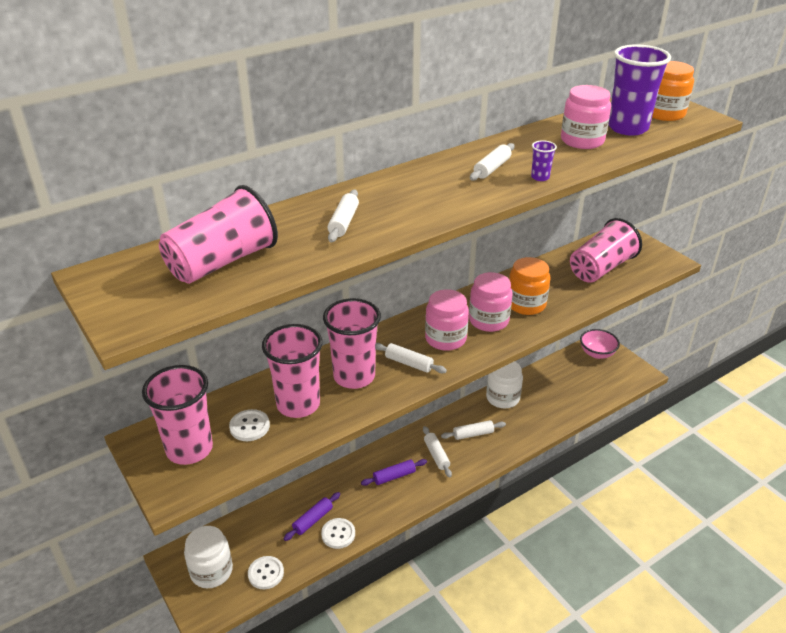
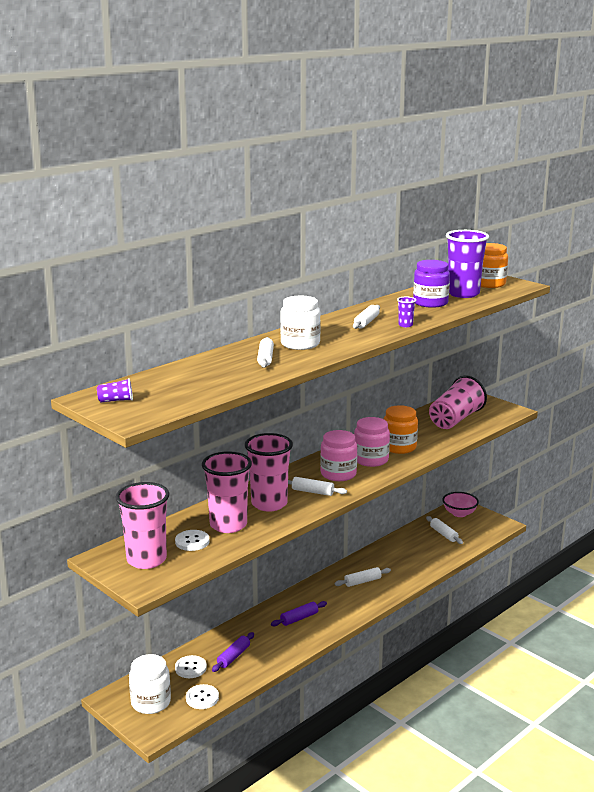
camera: 10 degrees left, 15 degrees down
pink cup [159,185,278,284] -> none
white button [321,518,355,549] -> white button moved to [175,655,207,678]
white rolling pin [423,426,452,477] -> white rolling pin moved to [426,516,463,544]
white jar [486,361,523,409] -> white jar moved to [280,296,321,350]
pink jar [561,85,611,149] -> purple jar [413,260,450,308]
none -> purple cup [97,378,133,402]

